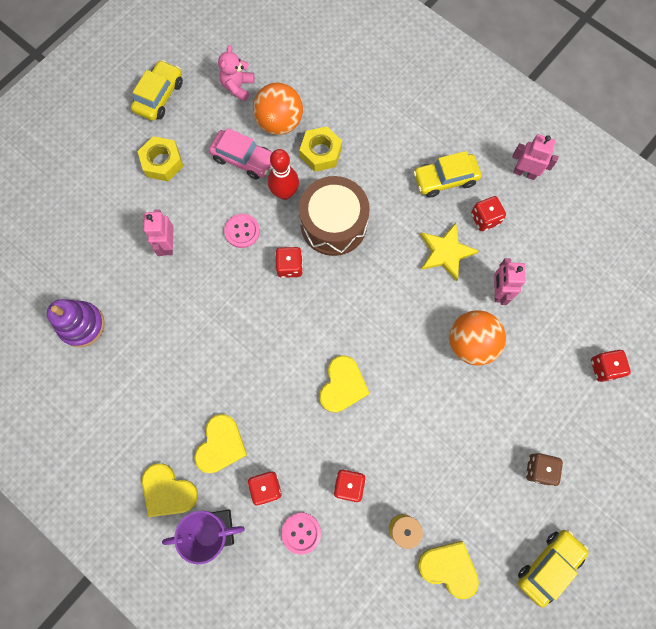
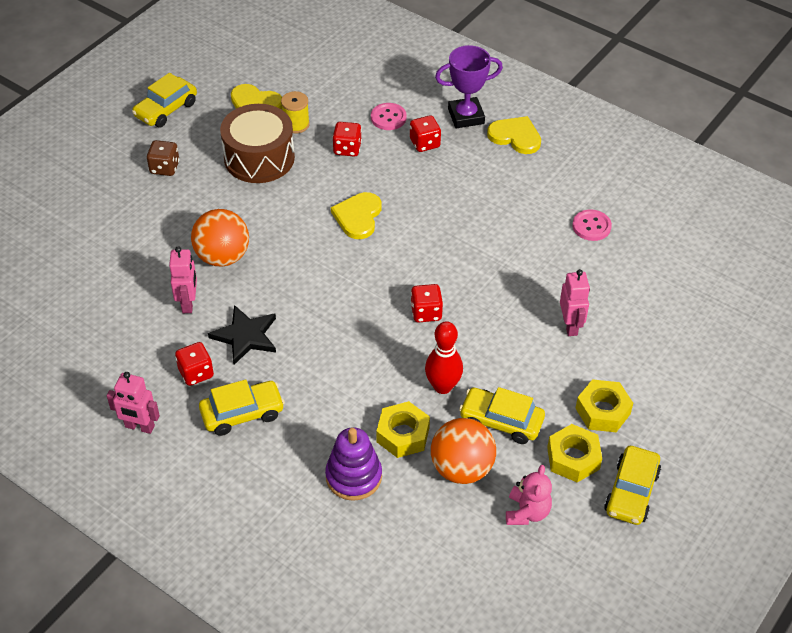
camera: 175 degrees right, 25 degrees down
purple stacking toy [47,299,105,347] -> purple stacking toy moved to [325,427,382,501]
yellow heart [194,414,247,473] -> none
pink car [209,128,272,180] -> yellow car [459,387,545,444]
pink button [224,214,260,248] -> pink button moved to [572,209,612,241]
brown drum [299,176,370,256] -> brown drum moved to [220,104,295,183]
yellow star [420,223,479,281] -> black star [208,305,276,365]
red dice [591,350,631,382] -> none
none -> yellow nut [547,424,602,482]

